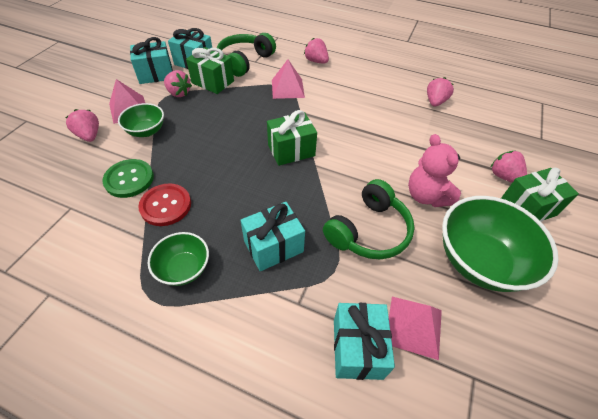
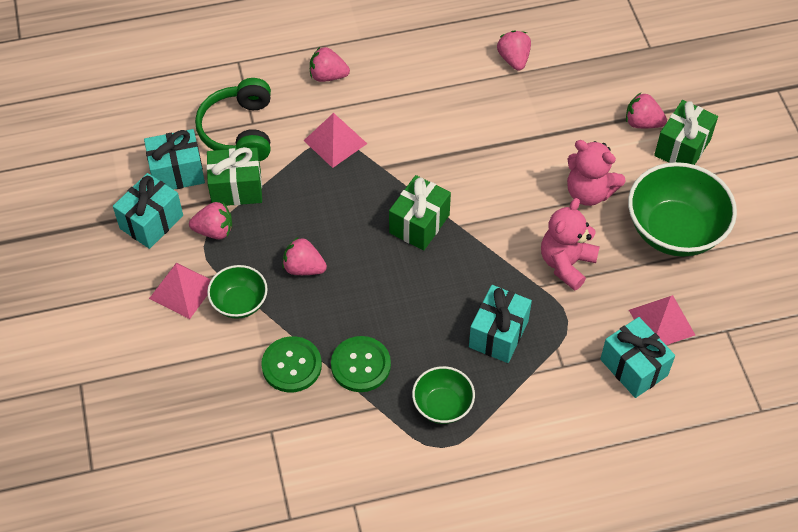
camera: 35 degrees left, 5 degrees up
pink strawberry [65,109,99,142] -> pink strawberry moved to [282,237,327,275]
red button [138,183,191,226] -> green button [331,336,391,392]
green headphones [323,179,415,259] -> pink teddy bear [541,198,600,291]

